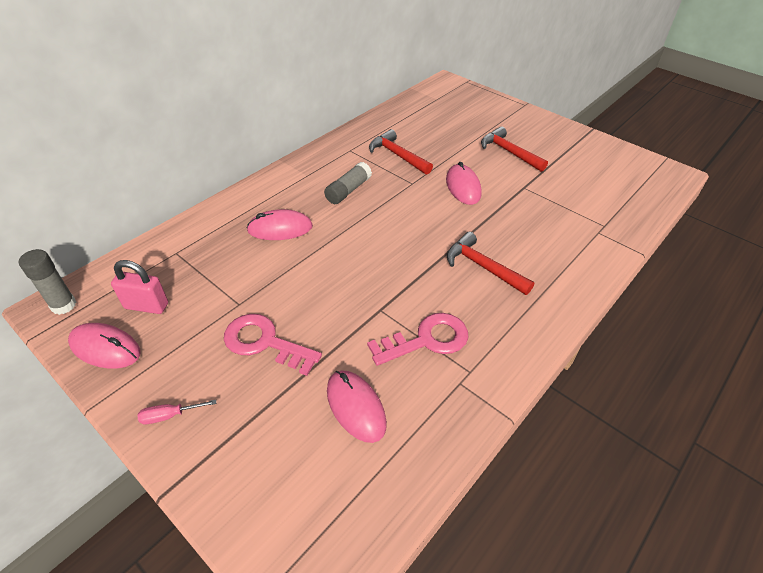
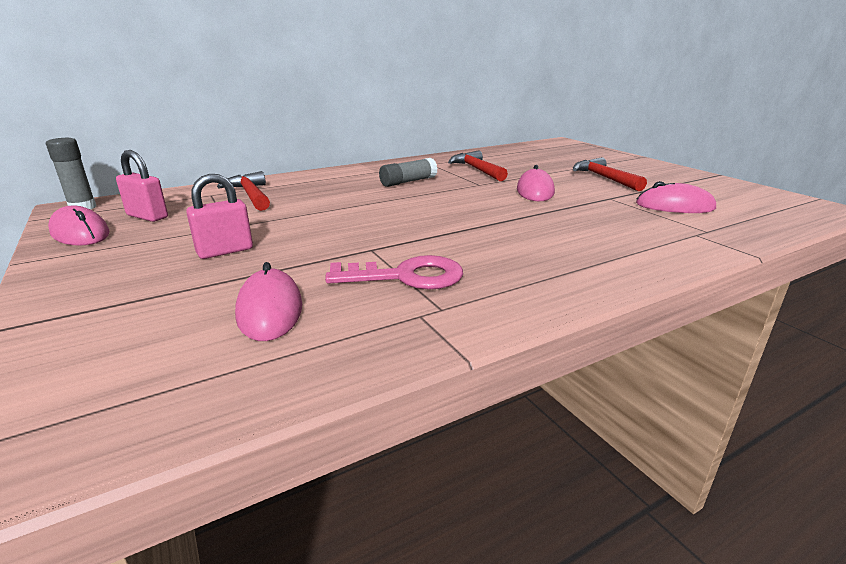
camera: 20 degrees right, 20 degrees down
pink screwdriver [137,400,216,424] -> none
pink key [224,314,322,376] -> pink padlock [186,174,253,259]
pink mouse [246,209,313,240] -> pink mouse moved to [636,181,716,213]
red hammer [447,232,535,295] -> red hammer moved to [217,171,270,211]

